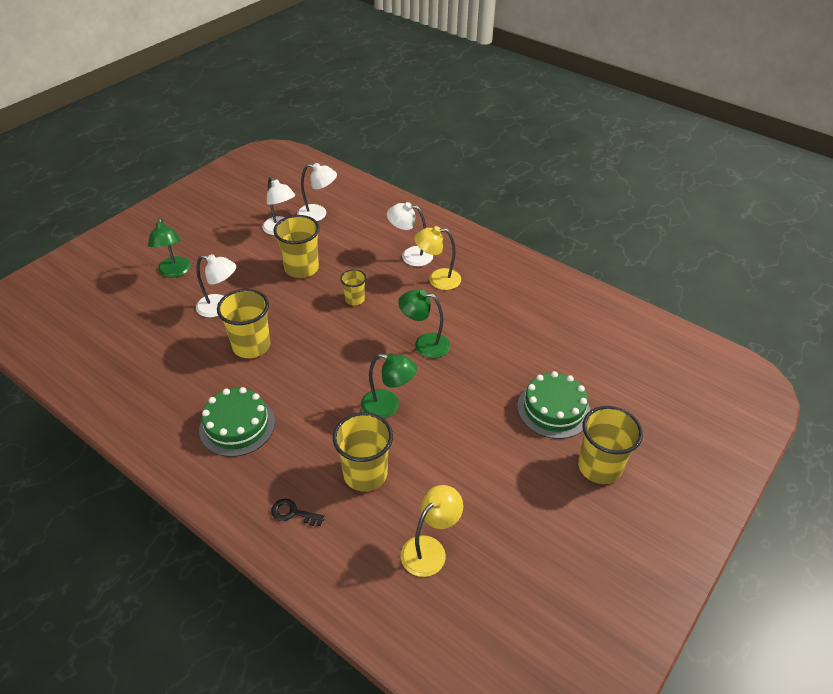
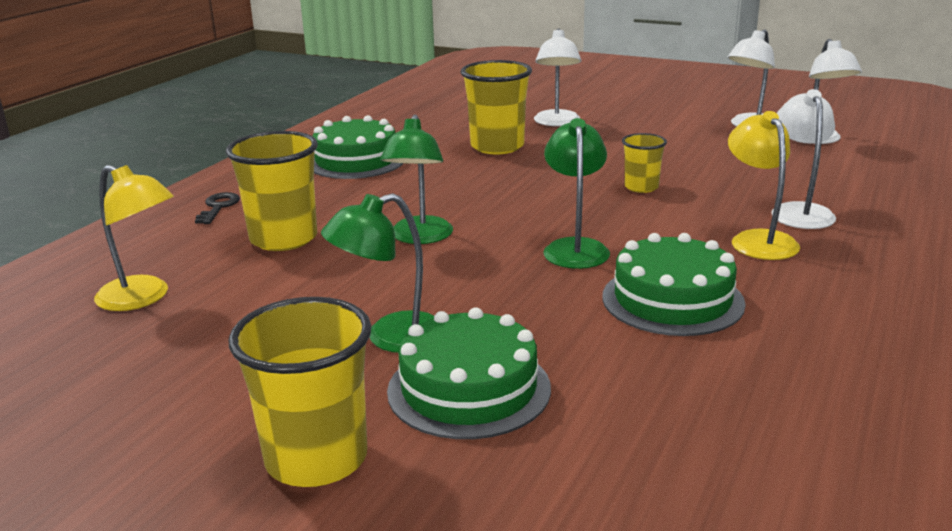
camera: 80 degrees right, 20 degrees down
green lamp [148,218,191,278] -> green lamp moved to [321,193,434,353]
yellow cup [273,215,320,278] -> none
none -> green cake [602,233,746,336]

